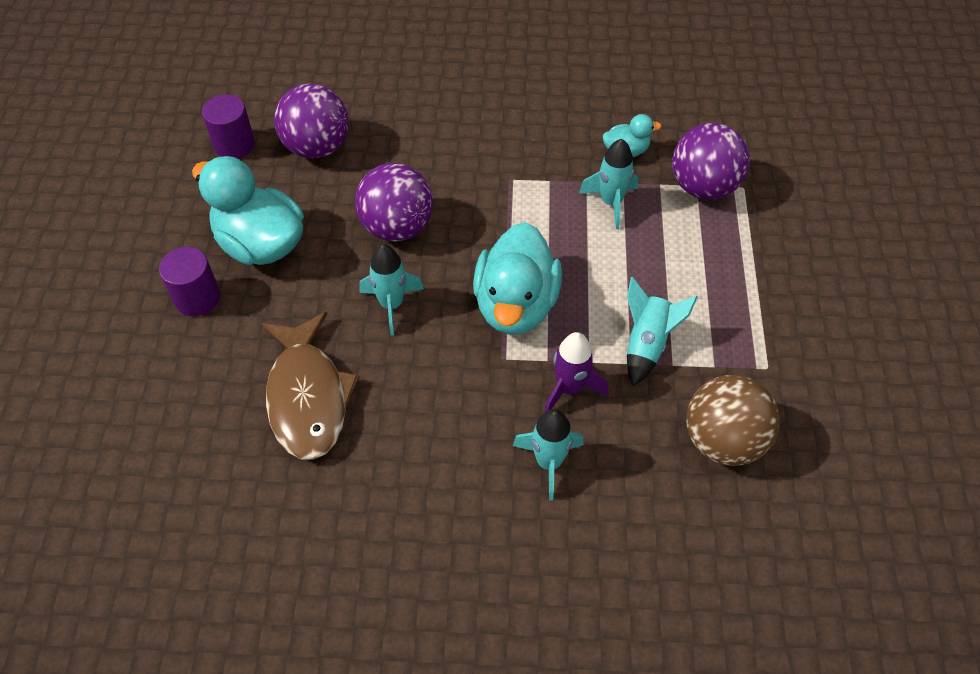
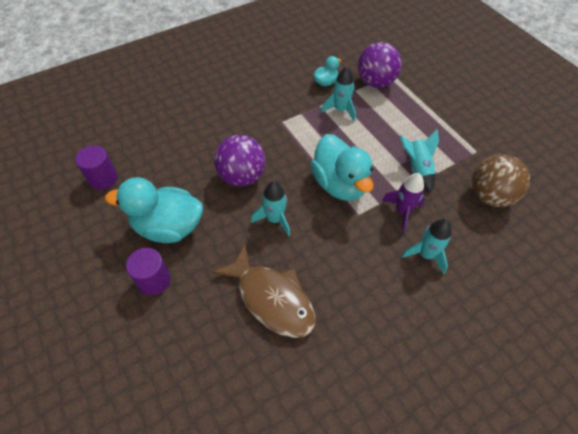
camera: 35 degrees left, 0 degrees up
purple ball [274,83,349,159] -> none

